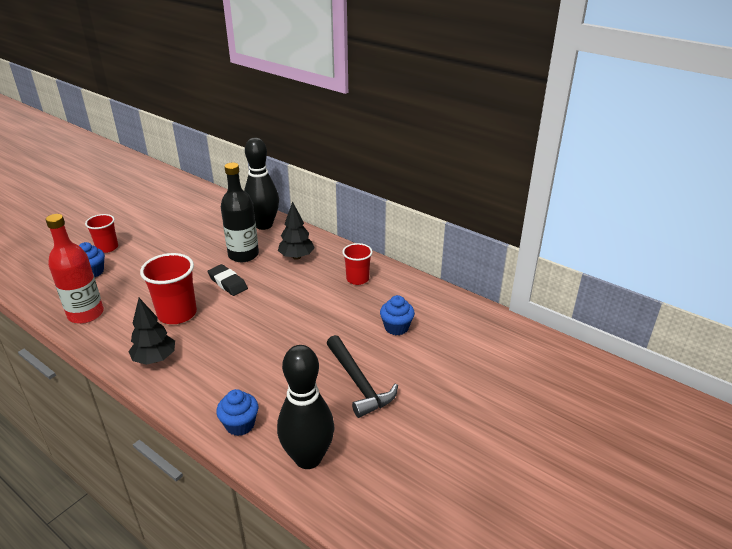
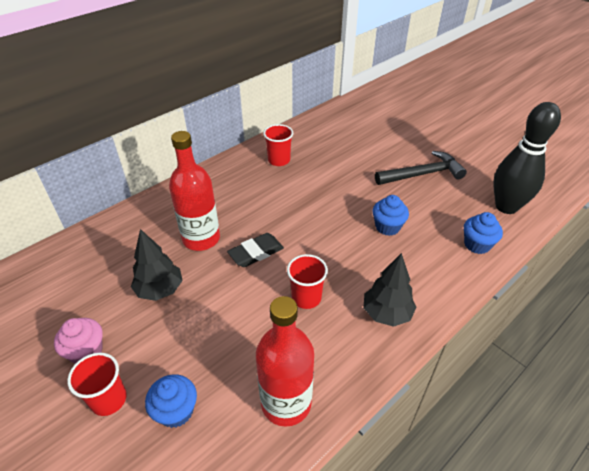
camera: 80 degrees left, 10 degrees up
red cup [140,253,197,324] -> red cup [287,254,328,309], size x0.64
black bottle [221,163,259,262] -> red bottle [169,131,220,251]
black bowling pin [244,138,279,230] -> none
black tree [278,201,315,260] -> black tree moved to [131,229,183,301]
blue cupcake [380,295,415,335] -> blue cupcake moved to [372,195,409,236]
none -> pink cupcake [54,318,103,364]

